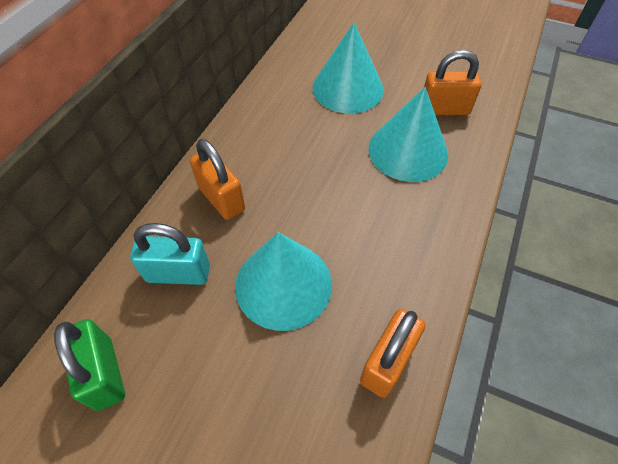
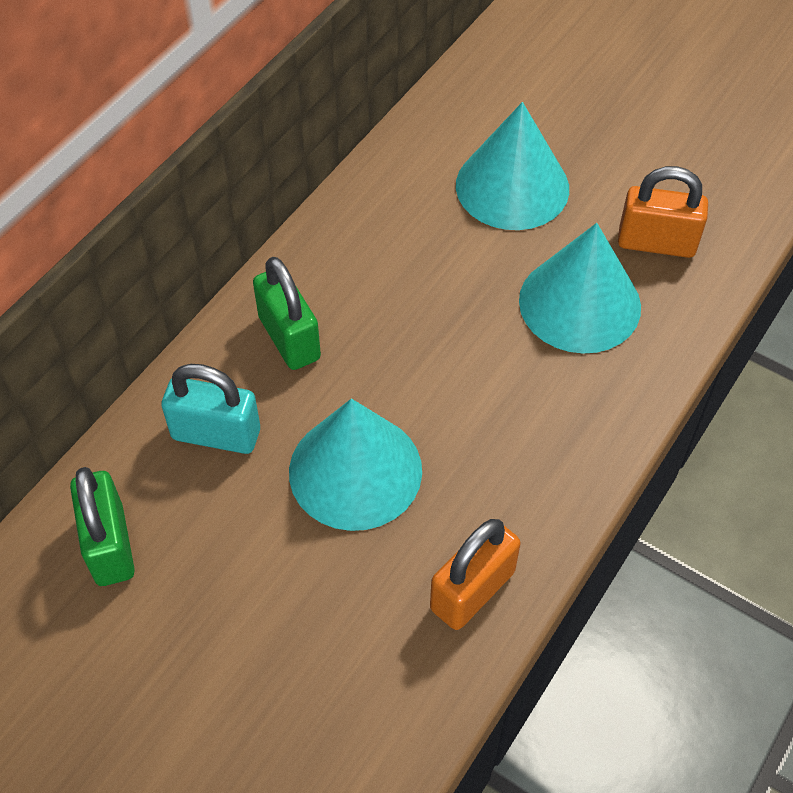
camera: 10 degrees right, 0 degrees up
orange padlock [190,139,245,220] -> green padlock [253,257,321,370]

